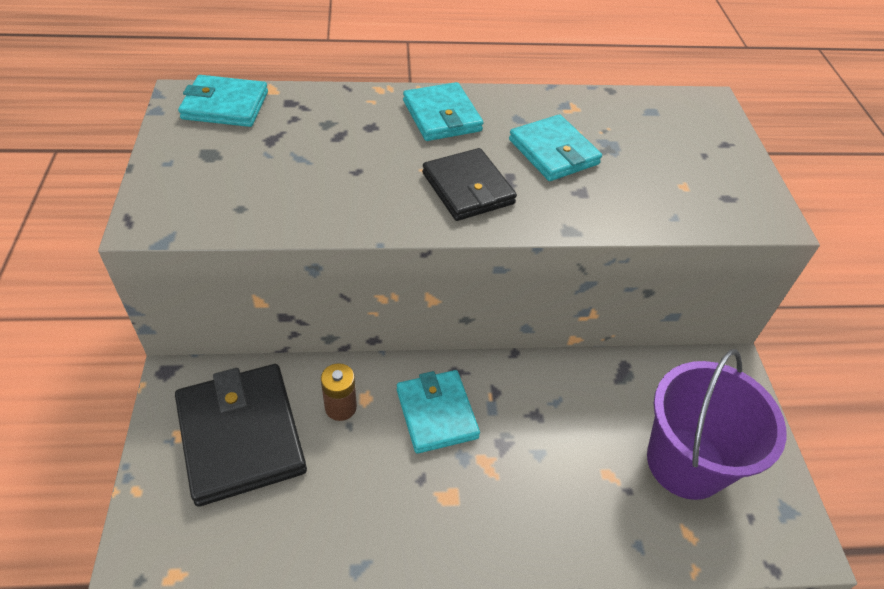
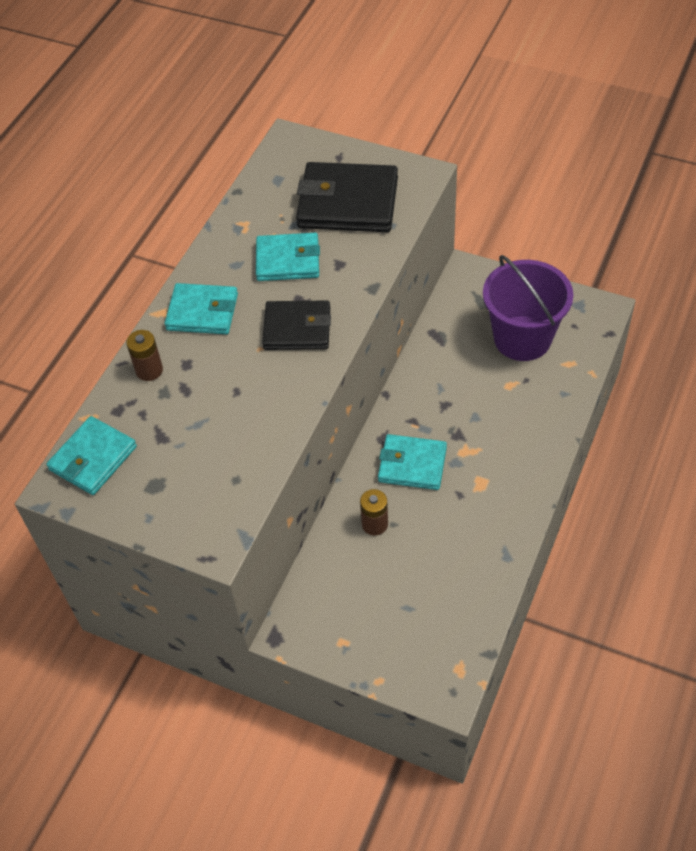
camera: 55 degrees left, 5 degrees up
black wallet [175,364,307,507] -> black wallet moved to [296,162,398,232]
none -> brown battery [126,330,163,381]

